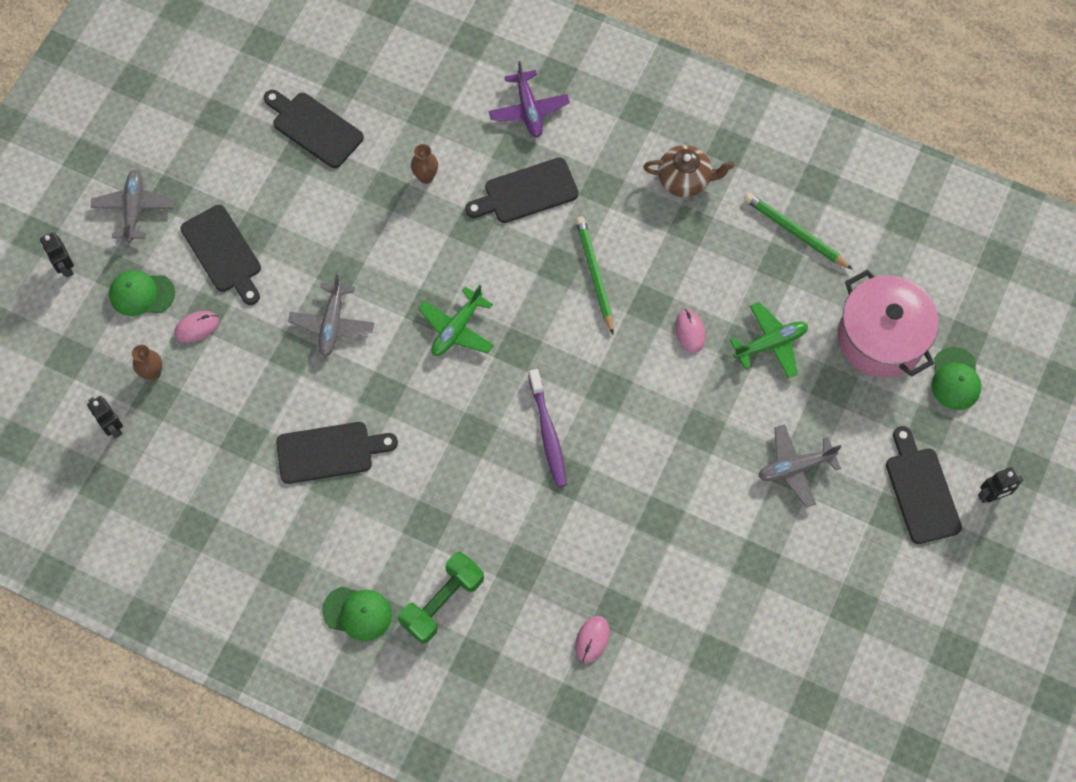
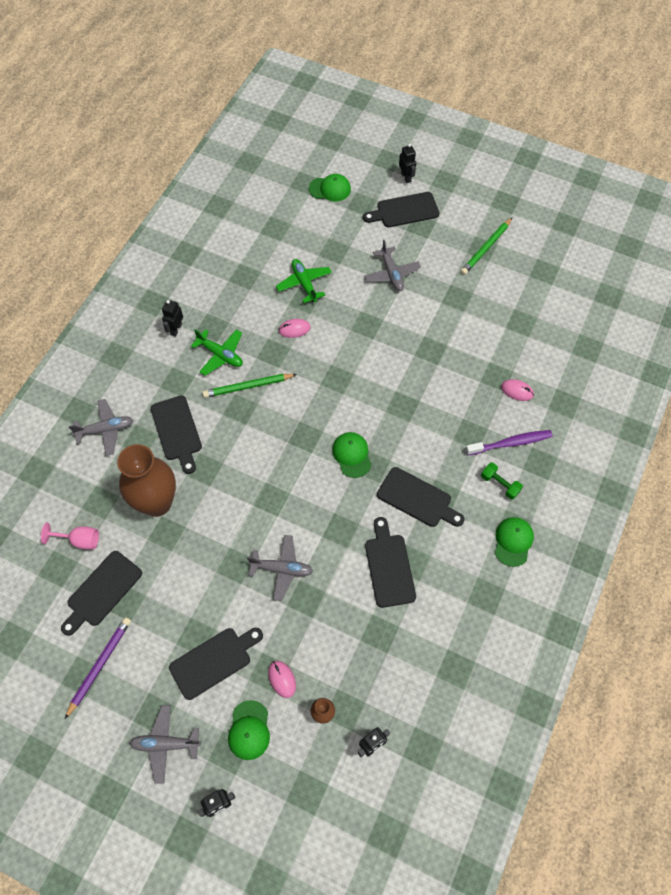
camera: 90 degrees left, 5 degrees down
green dumbbell [398,552,484,644] -> green dumbbell [481,462,523,500], size x0.61
brown vase [411,144,438,184] -> brown vase [117,444,176,517], size x2.44
green plane [418,285,494,356] -> green plane moved to [191,329,243,376]
purple plane [489,61,570,138] -> grey plane [69,399,133,455]
purple toothbrush [528,369,567,487] -> purple toothbrush moved to [466,430,552,455]
brown teapot [643,145,735,197] -> black robot [162,300,183,336]
green pencil [744,193,853,269] -> green pencil moved to [460,218,512,275]
pink pot [838,270,939,378] -> none
none -> pink goblet [41,523,99,549]
none -> purple pencil [65,617,131,719]
none -> green cap [332,432,371,478]
none -> black cutting board [377,467,465,527]

